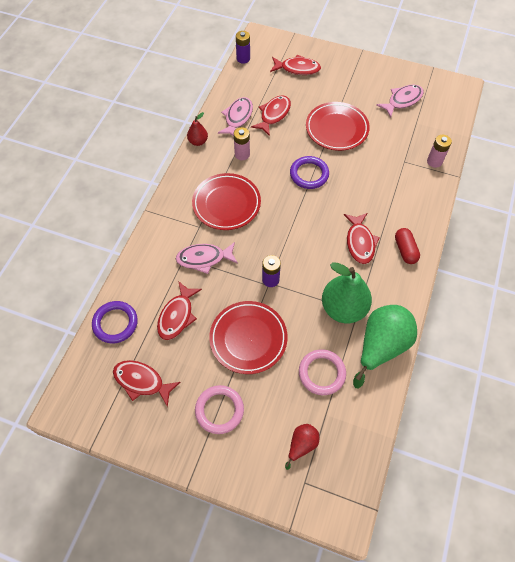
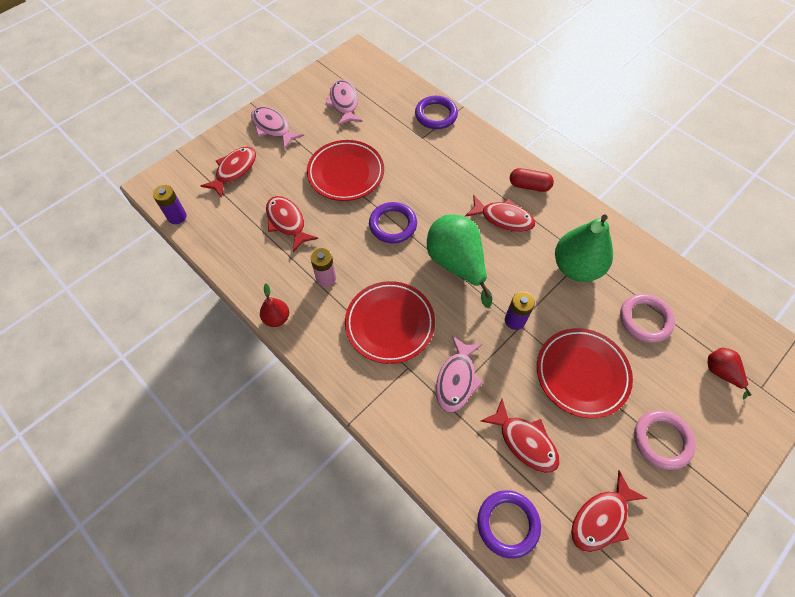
camera: 65 degrees left, 0 degrees up
pink fish [218,97,253,136] -> pink fish moved to [251,106,304,150]
green pear [353,305,417,388] -> green pear moved to [427,214,492,308]
pink battery [427,135,452,168] -> purple ring [415,96,458,129]

